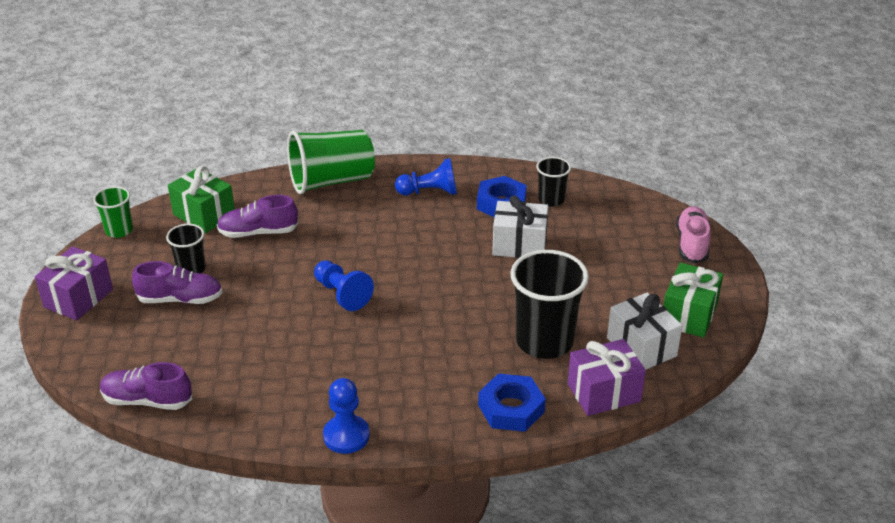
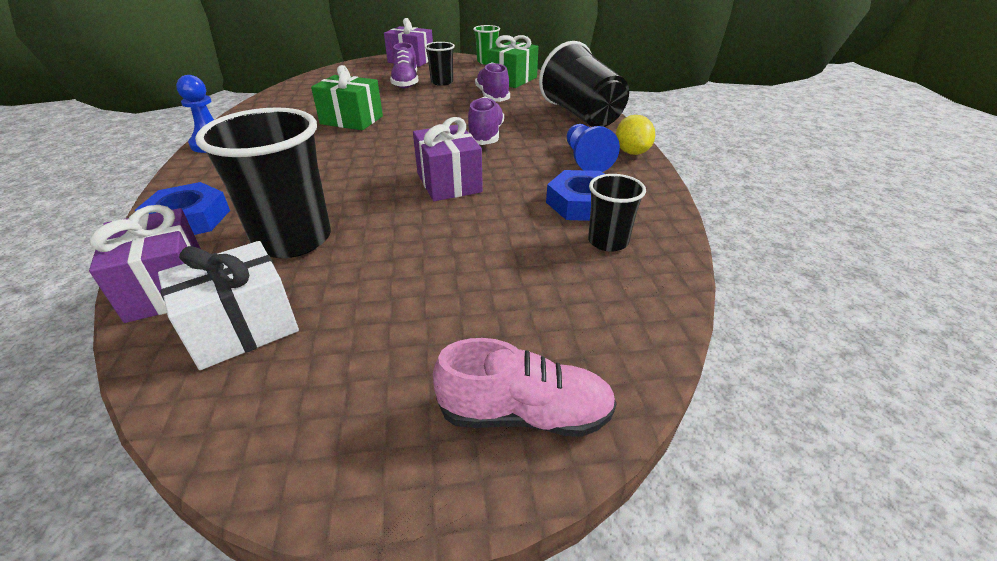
camera: 85 degrees right, 0 degrees up
purple shoe [100,362,192,410] -> purple shoe moved to [468,97,504,145]
green cup [287,130,375,194] -> black cup [539,41,629,127]
blue pawn [314,260,374,311] -> none
white gift [492,195,548,258] -> none
green gift [664,262,723,338] -> green gift moved to [311,65,383,130]
none -> purple gift [413,117,483,201]
none -> yellow lemon [616,115,655,155]

